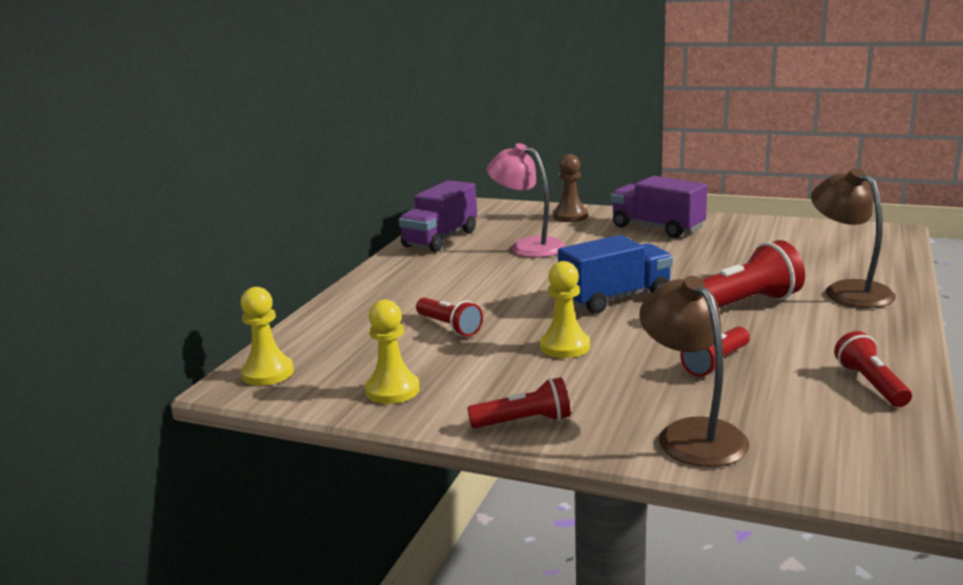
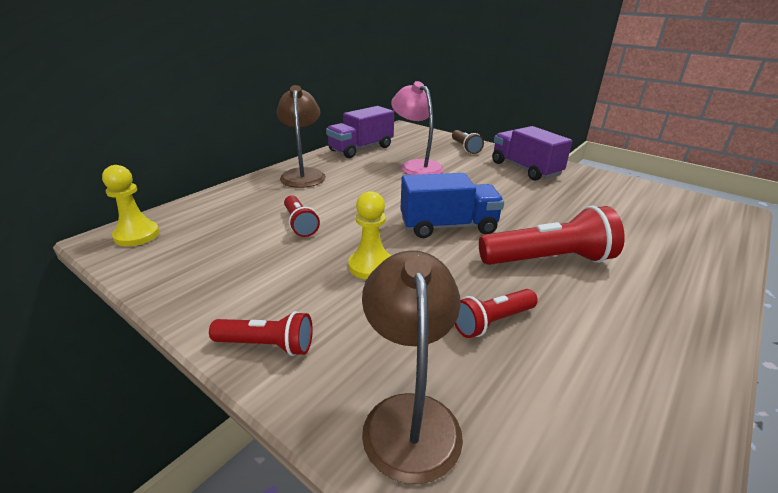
camera: 15 degrees right, 10 degrees up
yellow pawn [365,300,420,404] -> none
brown pawn [553,154,588,222] -> brown flashlight [452,130,484,154]
brown lamp [811,168,896,308] -> brown lamp moved to [277,85,326,188]
red flashlight [834,331,912,407] -> none

